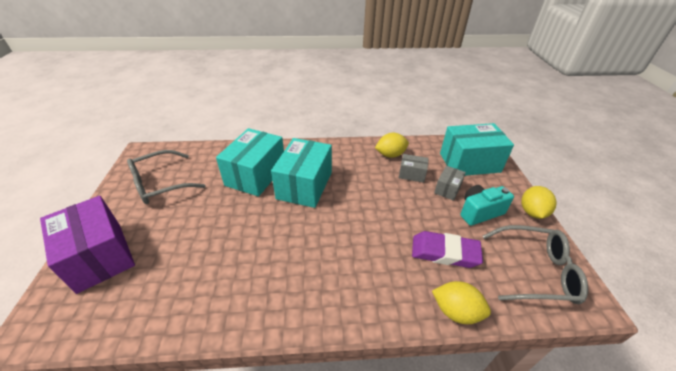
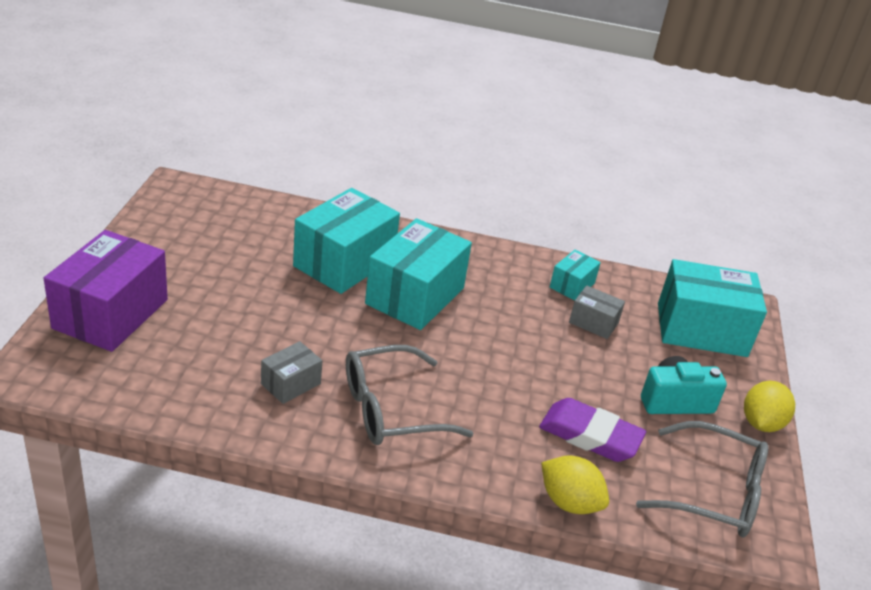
camera: 10 degrees right, 5 degrees down
purple box [40,196,135,294] -> purple box turned 45 degrees clockwise [44,230,168,352]
grey glasses [127,150,206,204] -> grey glasses moved to [346,345,474,445]
yellow lemon [375,133,409,158] -> turquoise box [550,250,601,301]
grey box [434,166,466,201] -> grey box moved to [261,341,322,404]

